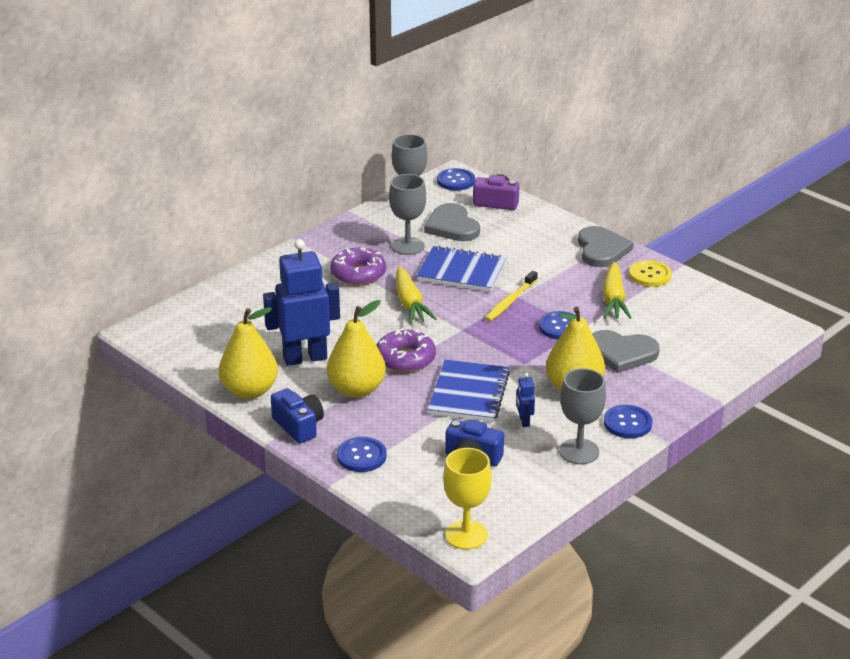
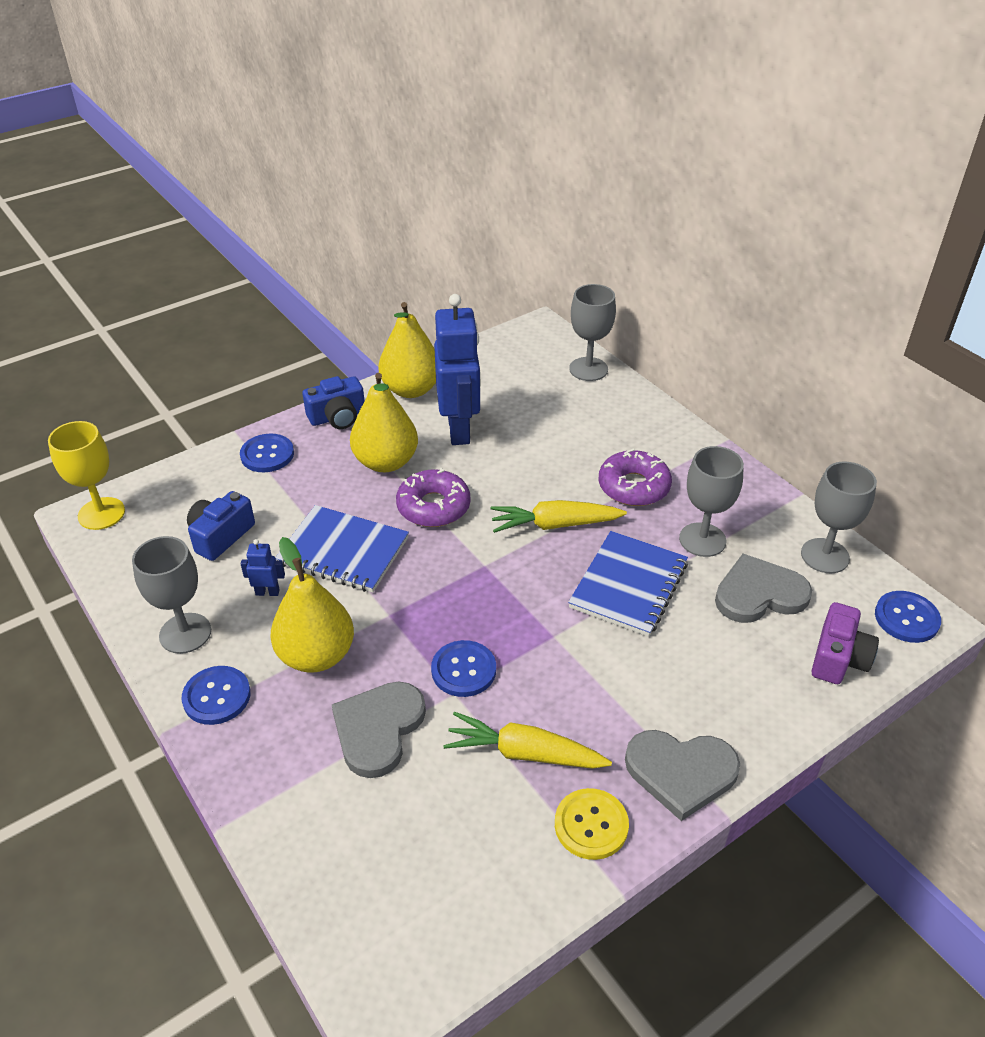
camera: 100 degrees right, 10 degrees up
yellow toothbrush [485,271,538,321] -> none
none -> grey goblet [569,284,616,381]

